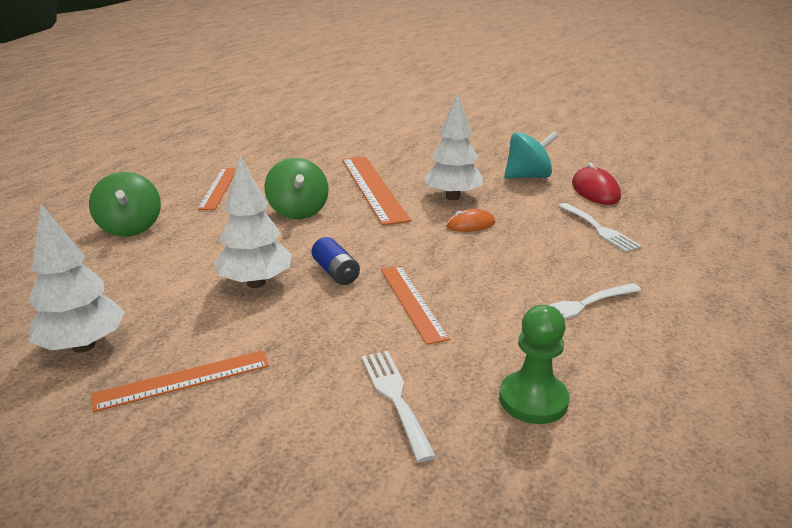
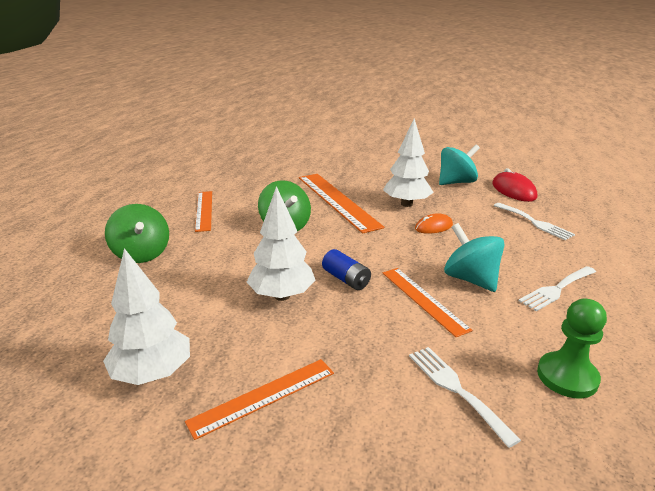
camera: 10 degrees left, 0 degrees up
none -> turquoise spinning top [444,223,505,292]

